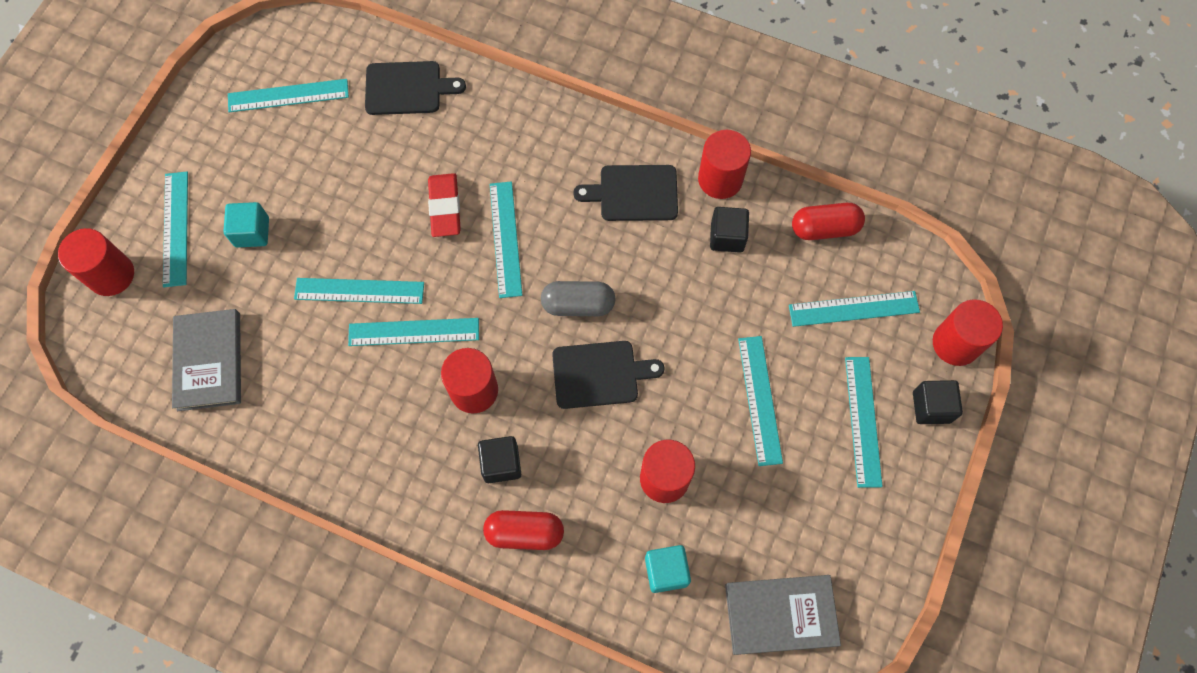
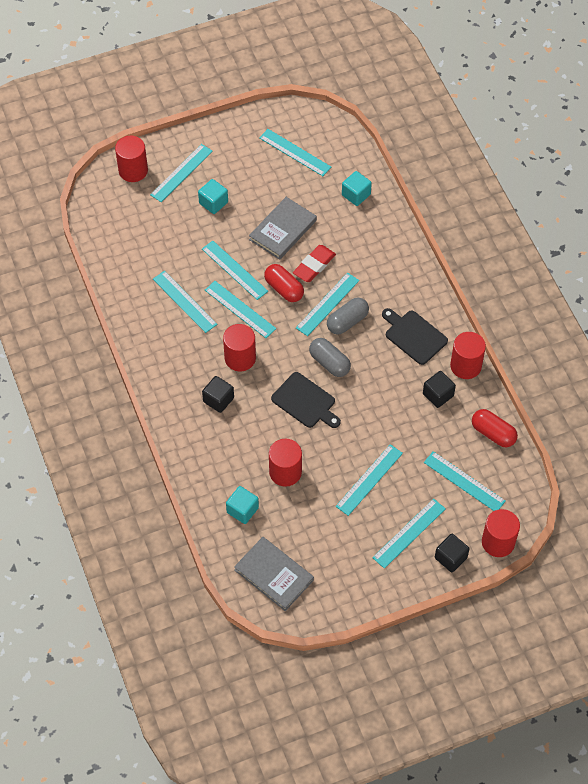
camera: 45 degrees right, 10 degrees down
grey book [172,309,241,411] -> grey book moved to [249,197,317,260]
black cutting board [365,61,466,115] -> turquoise cube [342,171,372,206]
red capsule [483,510,564,550] -> red capsule moved to [264,264,304,302]
none -> turquoise ruler [153,271,217,333]
none -> grey capsule [327,298,369,335]

